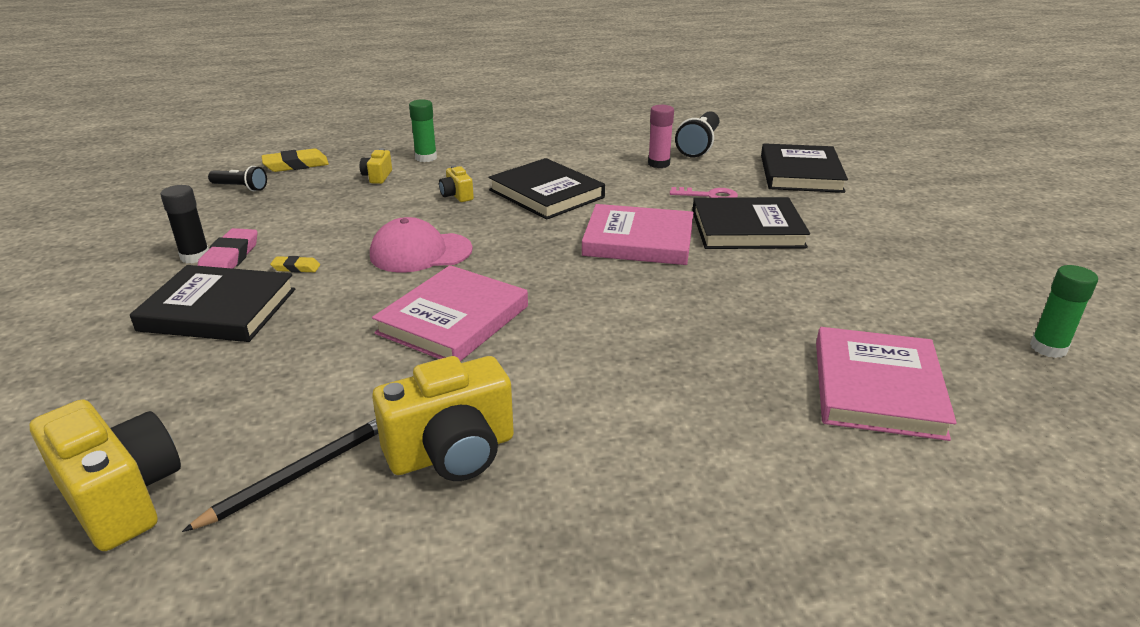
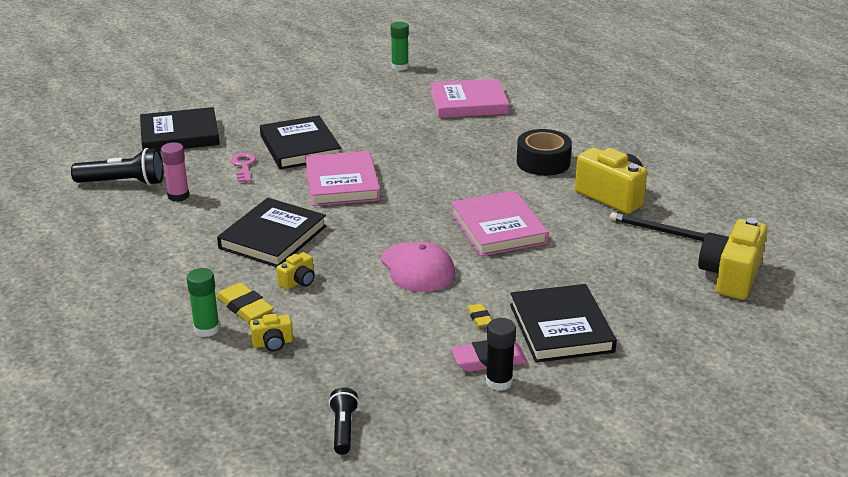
camera: 110 degrees left, 0 degrees up
yellow eraser [262,148,329,172] -> yellow eraser moved to [216,282,274,323]
pink book [372,265,528,361] -> pink book turned 60 degrees clockwise [451,190,549,256]
none -> black tape [517,129,572,176]

